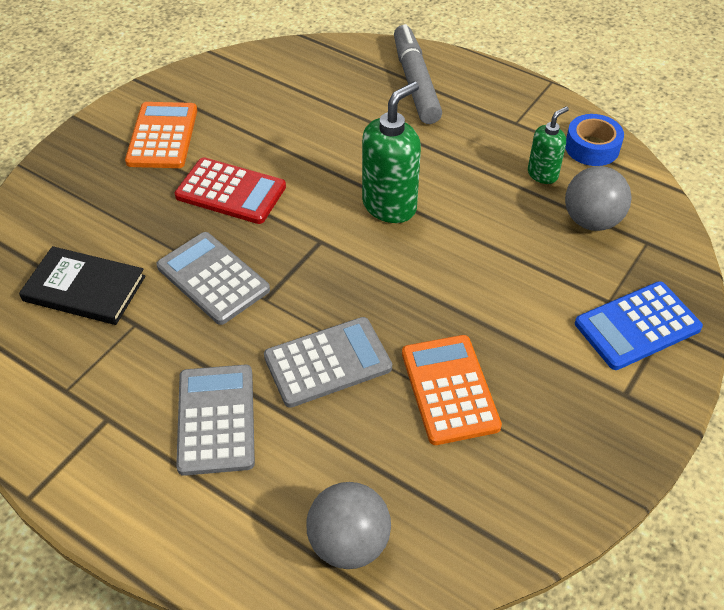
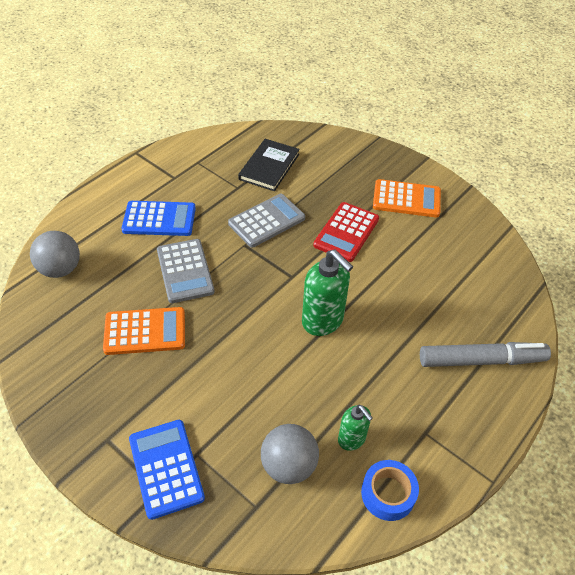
camera: 95 degrees right, 0 degrees up
grey calculator [176,365,255,476] -> blue calculator [121,201,196,236]

